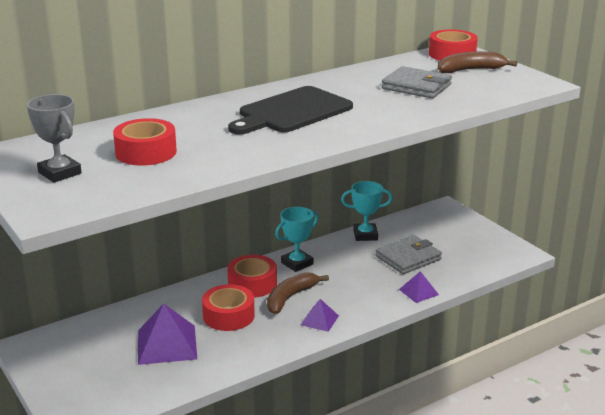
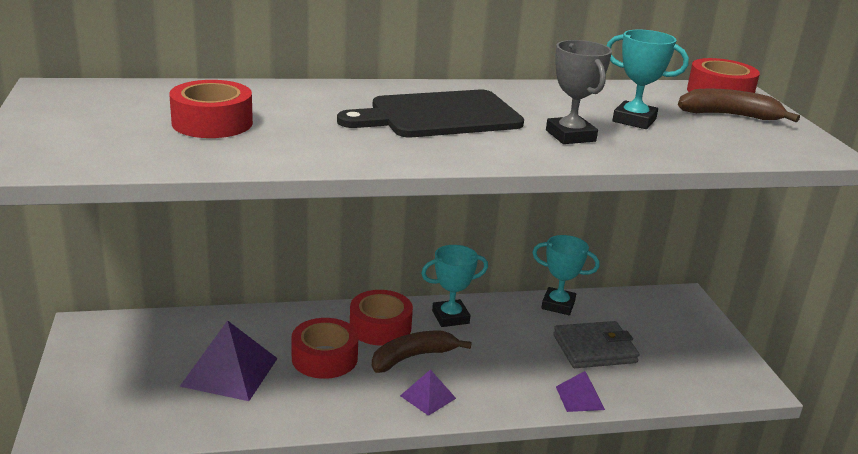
camera: 20 degrees right, 0 degrees up
grey trophy [27,94,82,183] -> grey trophy moved to [546,40,612,144]
grey wallet [382,66,452,98] -> turquoise trophy [607,30,689,129]

